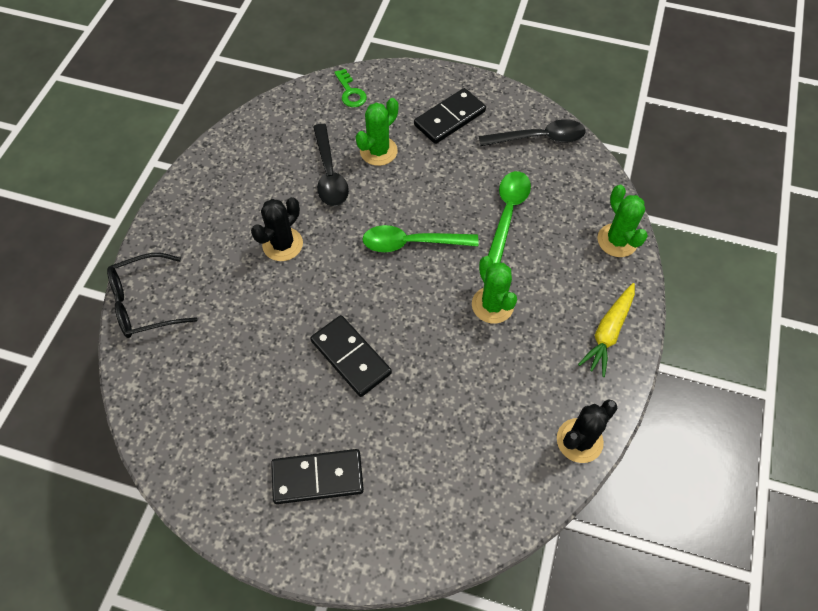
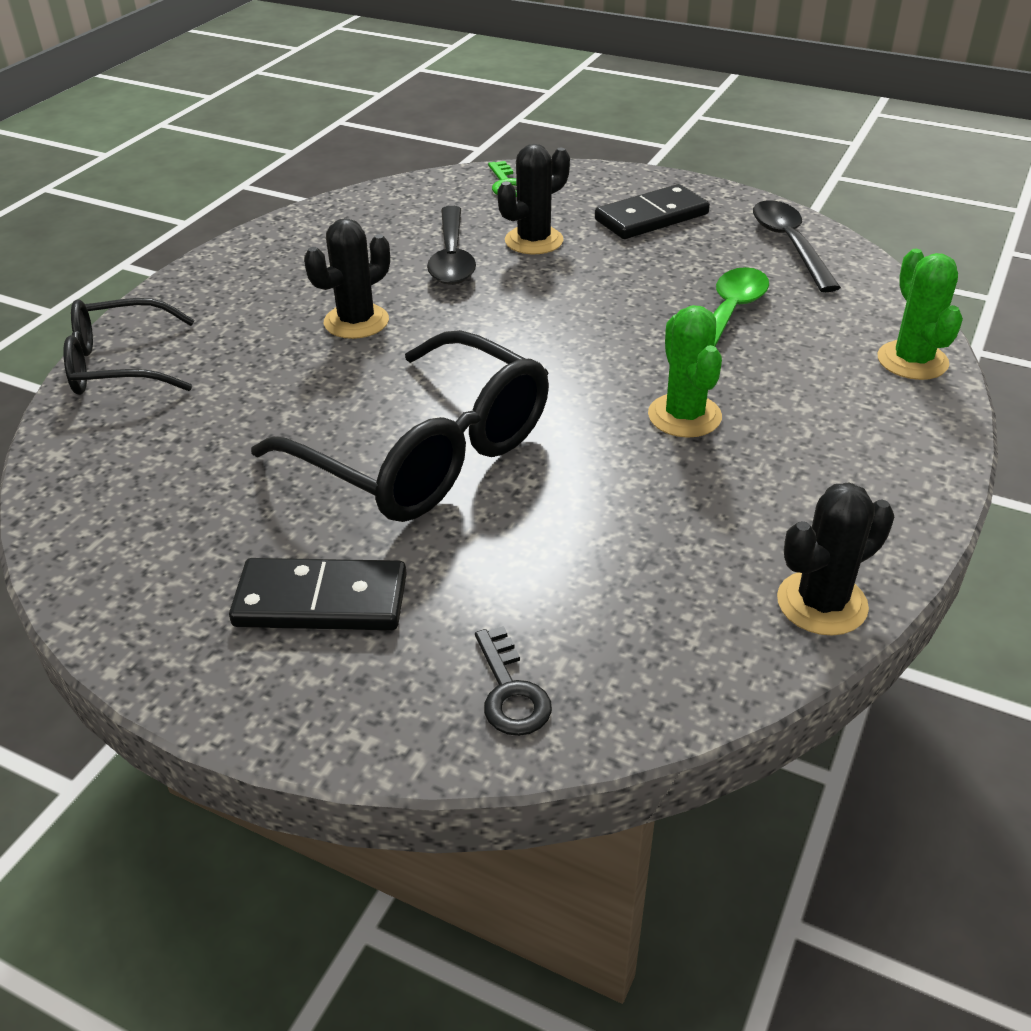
camera: 10 degrees right, 20 degrees down
black domino [310,315,392,397] -> black glasses [251,330,549,522]
green cactus [356,98,398,166] -> black cactus [497,144,570,254]
green spoon [362,225,479,252] -> none
black spoon [479,119,585,146] -> black spoon turned 105 degrees counterclockwise [753,200,841,292]
yellow carrot [578,283,635,377] -> none
none -> black key [475,626,552,736]

